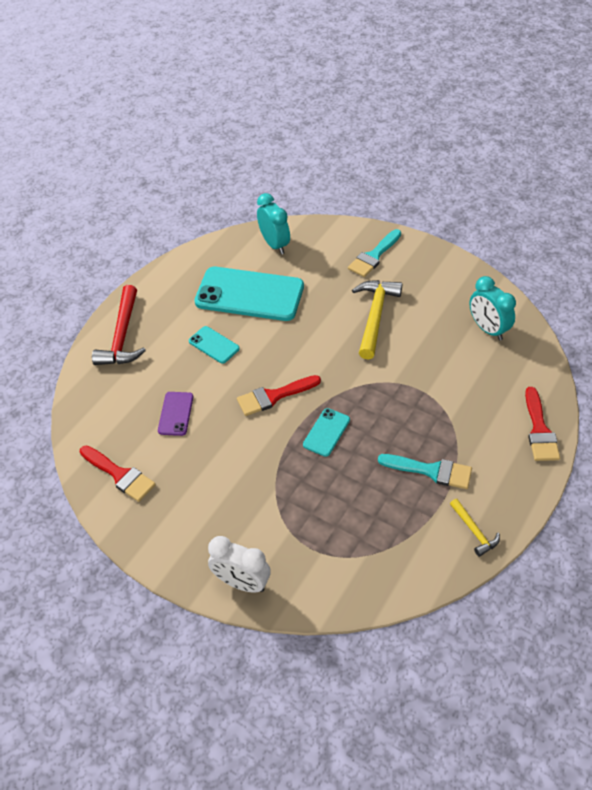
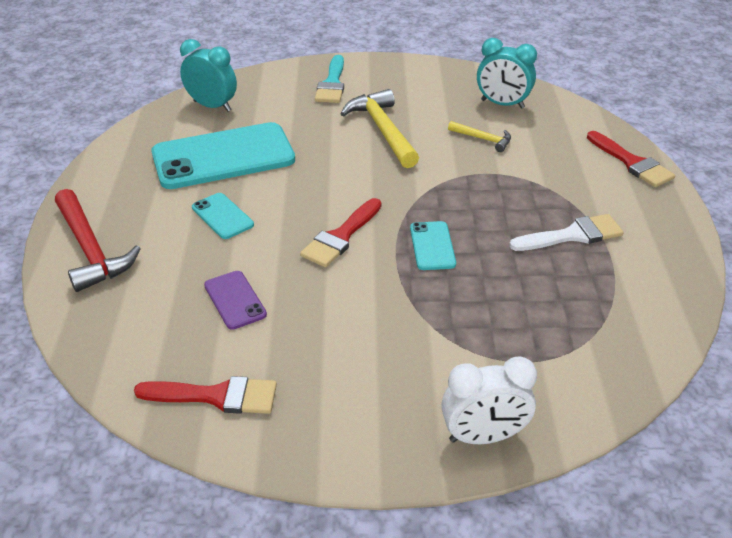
camera: 35 degrees left, 10 degrees down
turquoise phone [189,326,240,364] -> turquoise phone turned 45 degrees clockwise [192,193,254,239]
turquoise brush [378,454,472,489] -> white brush [509,214,624,251]
yellow hammer [450,499,500,557] -> yellow hammer moved to [448,121,511,152]

